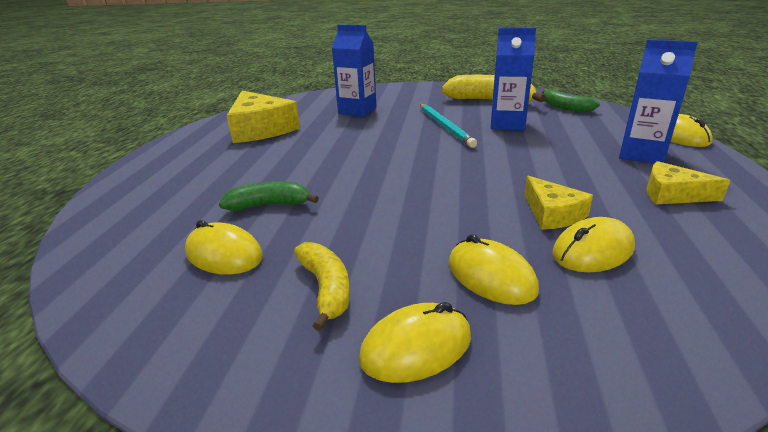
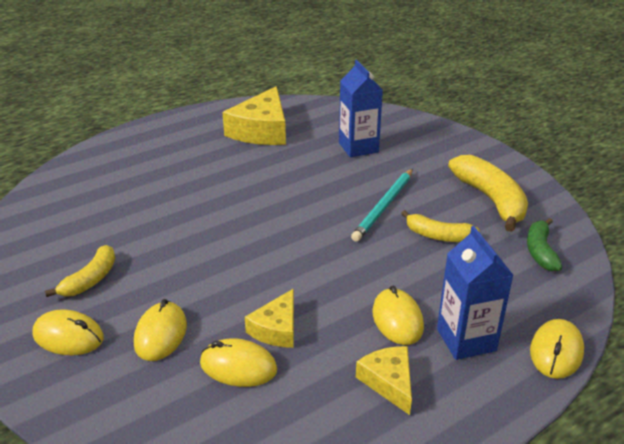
camera: 45 degrees right, 5 degrees up
yellow mouse [185,220,263,275] -> yellow mouse moved to [373,286,424,345]
green banana [219,181,319,211] -> none
blue carton [491,28,536,130] -> yellow banana [401,210,480,242]

